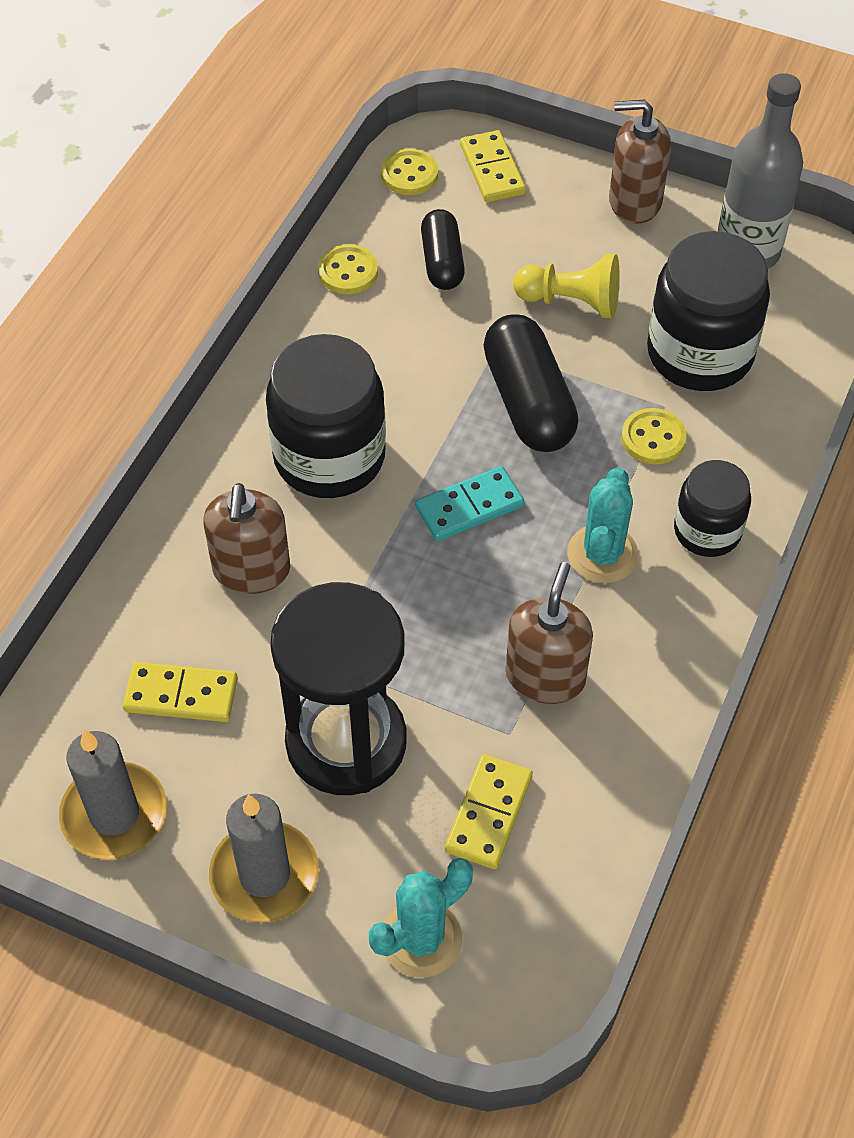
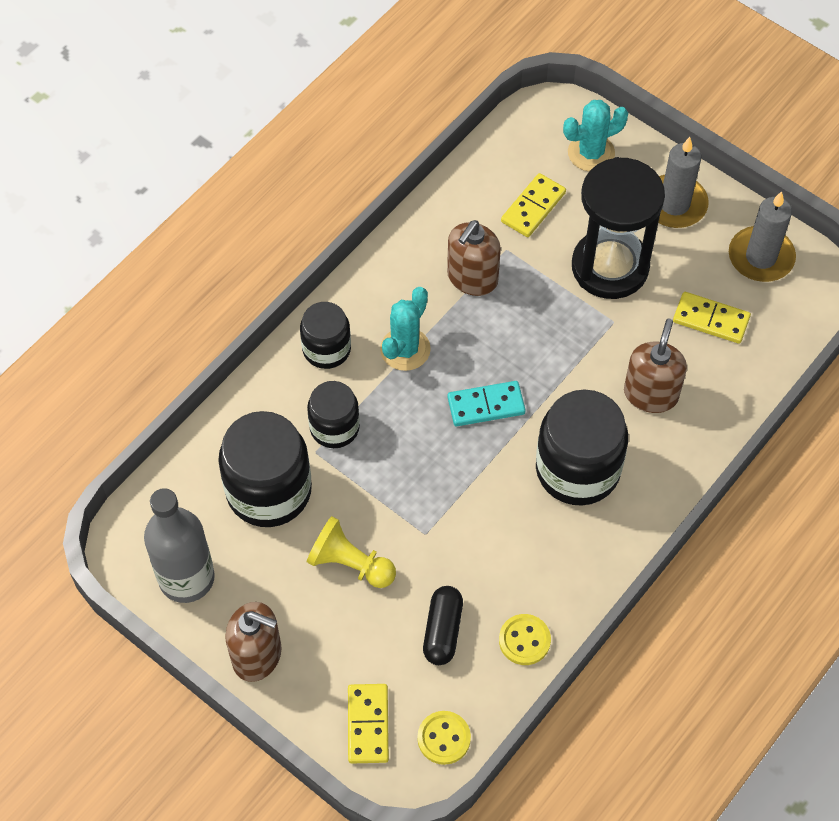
camera: 165 degrees left, 5 degrees up
black capsule [483,314,579,452] -> none
yellow button [621,408,687,464] -> black jar [307,381,360,448]

